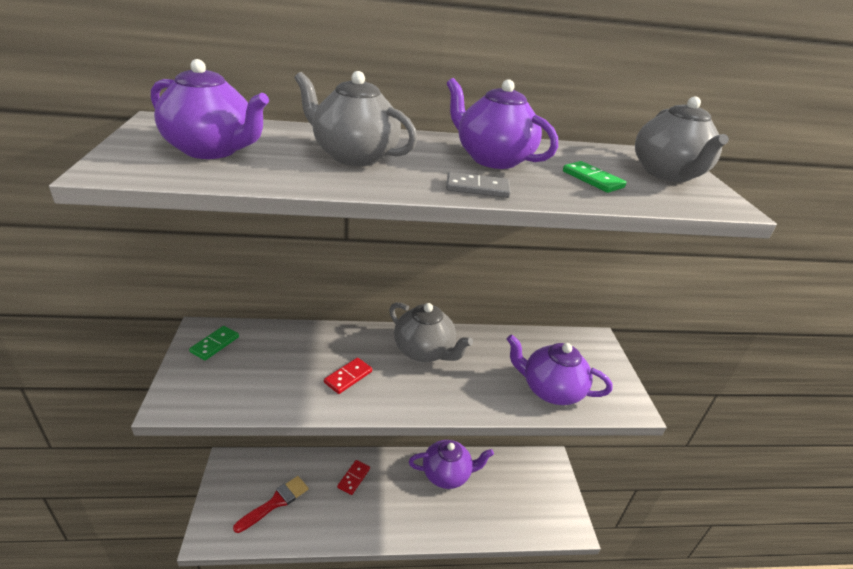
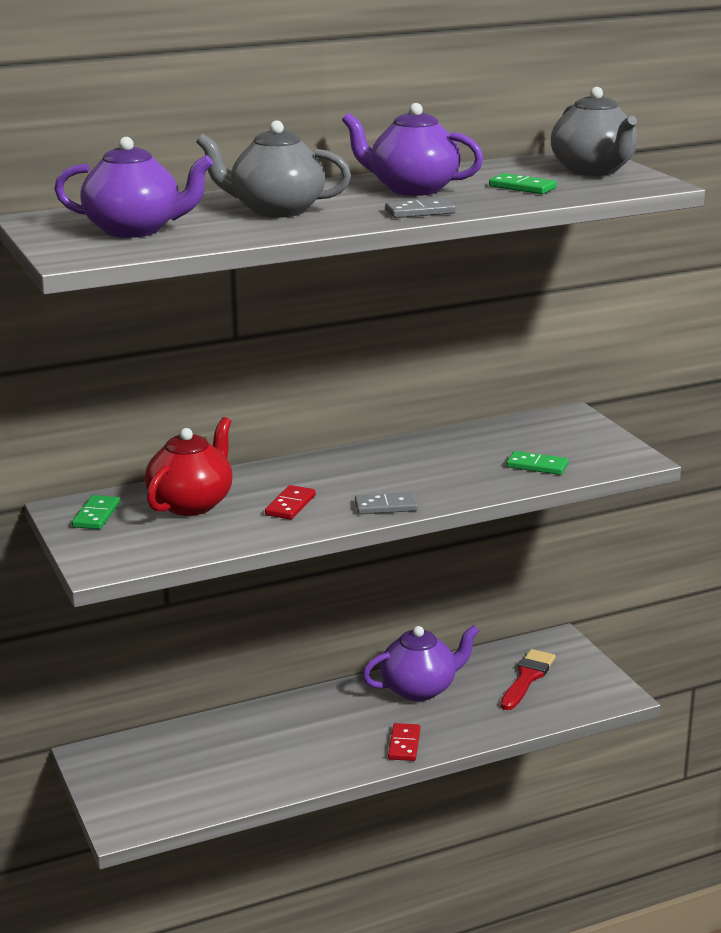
camera: 15 degrees left, 10 degrees down
red brush [233,476,308,533] -> red brush moved to [501,649,556,710]
red domino [337,460,370,495] -> red domino moved to [388,723,420,761]
grey teapot [389,302,473,362] -> none
purple teapot [507,334,612,405] -> green domino [507,451,569,475]
none -> red teapot [145,417,232,516]
none -> grey domino [355,492,418,514]

